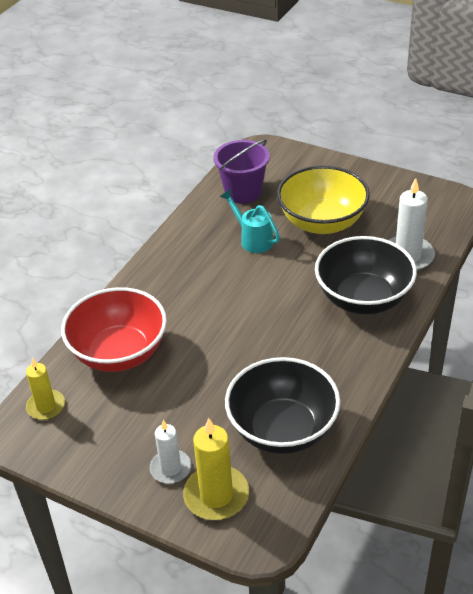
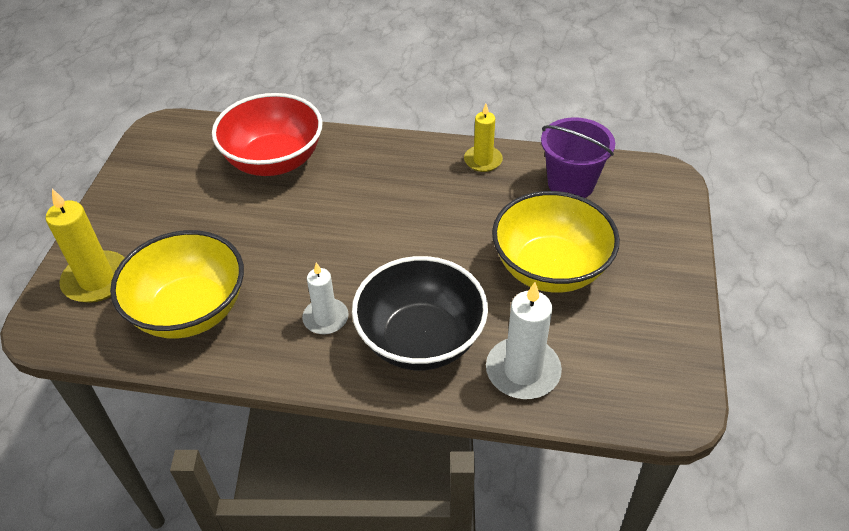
camera: 70 degrees right, 5 degrees up
yellow candle [26,358,65,420] -> yellow candle moved to [464,104,503,172]
white candle [150,420,191,484] -> white candle moved to [302,263,349,334]
turquoise watering can [220,189,280,253] -> none
black bowl [225,357,340,454] -> yellow bowl [110,230,244,339]

